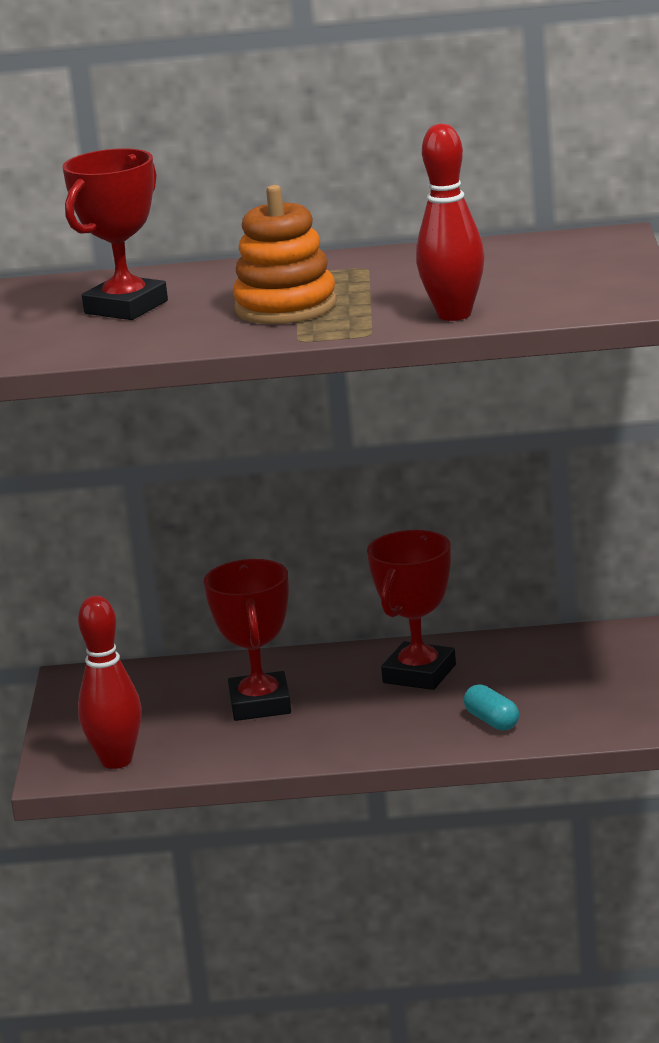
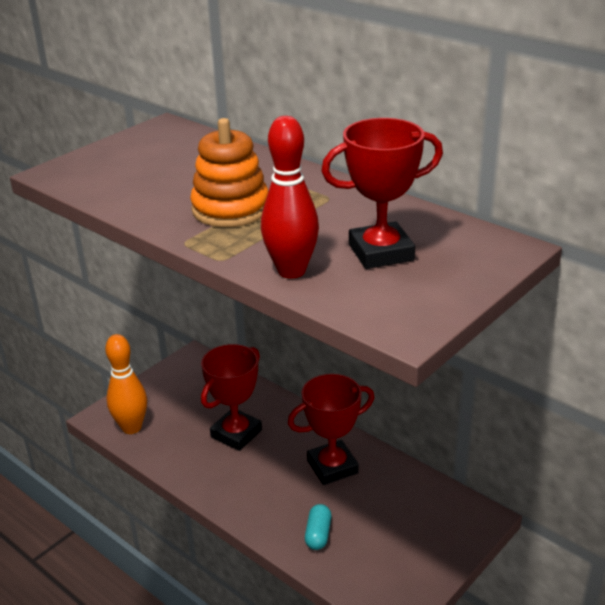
camera: 40 degrees right, 10 degrees up
red trophy [62,148,168,320] -> red trophy moved to [321,118,443,269]
red bowling pin [78,596,142,769] -> orange bowling pin [105,334,147,434]

